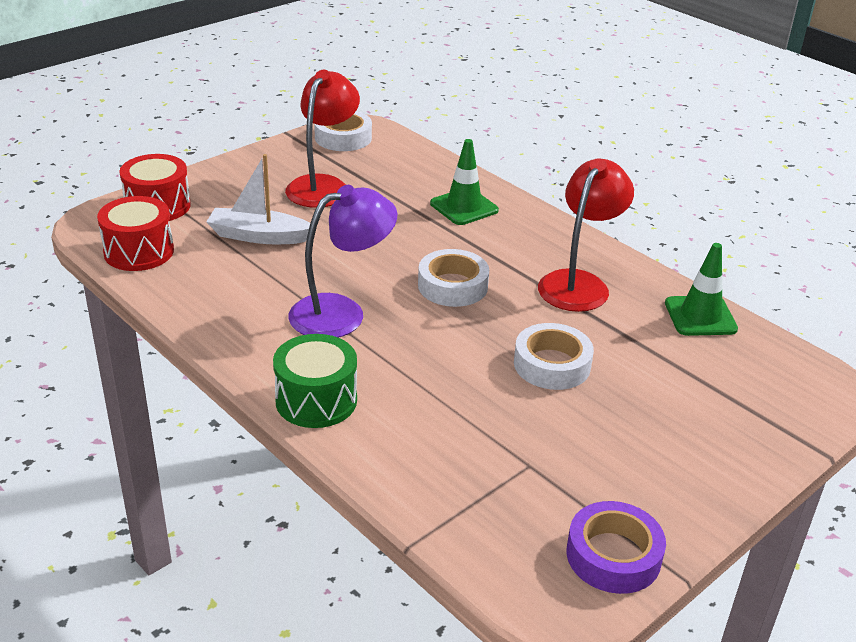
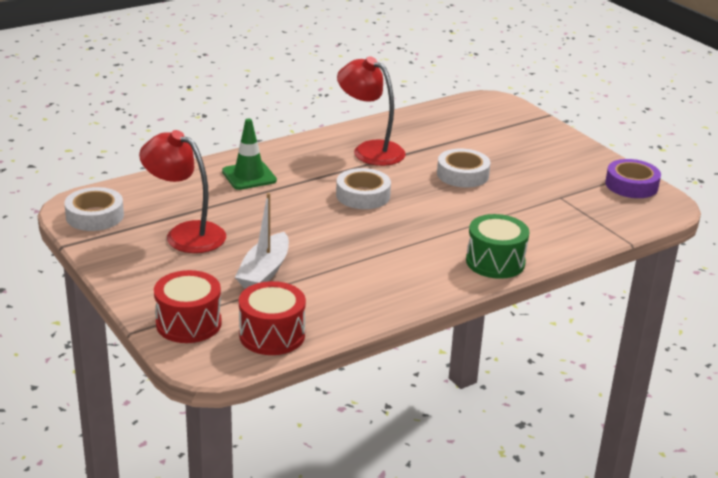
camera: 80 degrees left, 5 degrees down
purple lamp [289,185,398,338] -> none
green traffic cone [665,243,738,336] -> none

